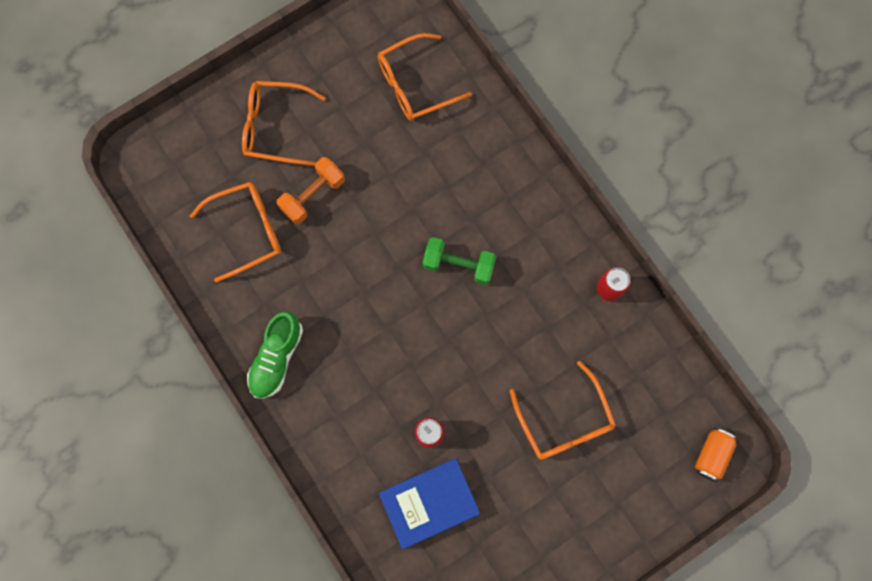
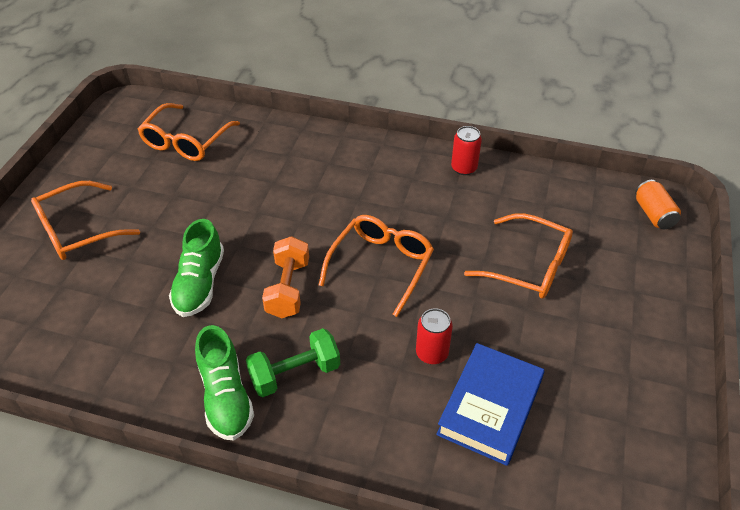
camera: 40 degrees left, 30 degrees down
orange glasses [190,182,281,283] -> orange glasses moved to [319,215,434,317]
orange dumbbell [277,157,345,224] -> orange dumbbell moved to [262,236,309,318]
green dumbbell [423,237,496,285] -> green dumbbell moved to [246,328,340,397]
none -> green shoe [169,219,224,317]

